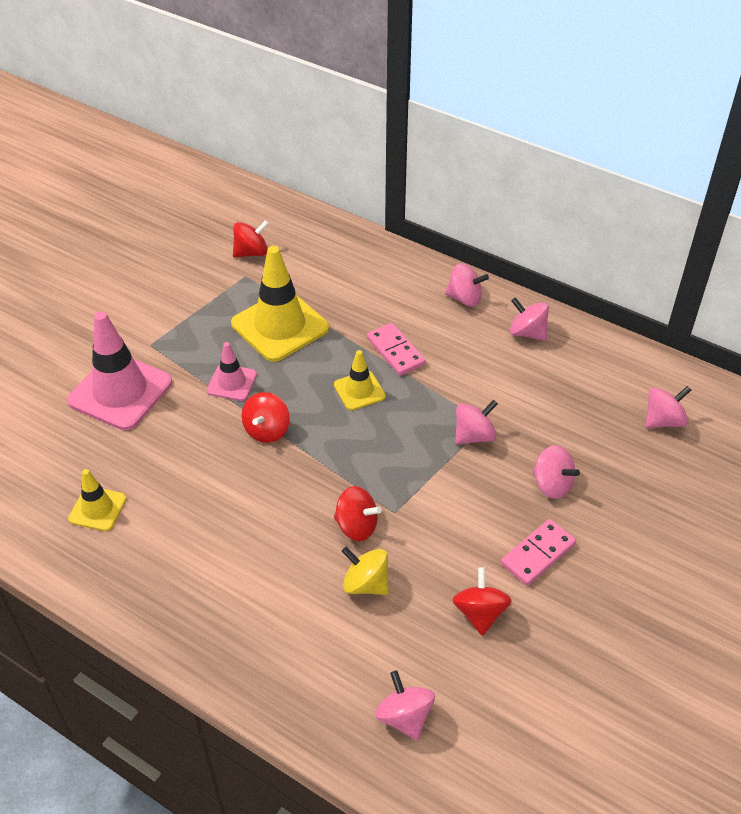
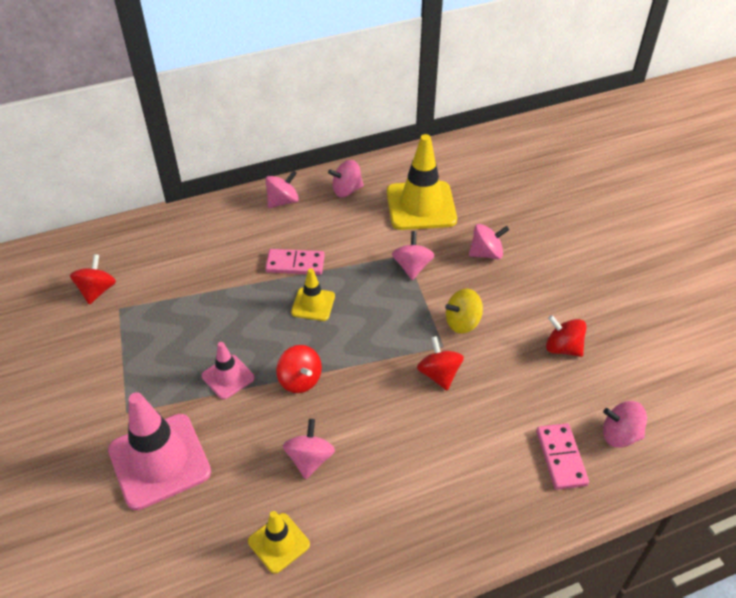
camera: 55 degrees left, 0 degrees up
yellow traffic cone [231,246,329,362] -> yellow traffic cone moved to [387,134,457,230]
red spinning top [334,486,382,541] -> red spinning top turned 75 degrees counterclockwise [417,336,464,390]
yellow spinning top [342,547,389,595] -> yellow spinning top moved to [445,289,483,334]
pink domino [501,519,576,586] -> pink domino moved to [536,423,589,490]
pink spinning top [645,386,691,428] -> pink spinning top moved to [283,419,335,479]

